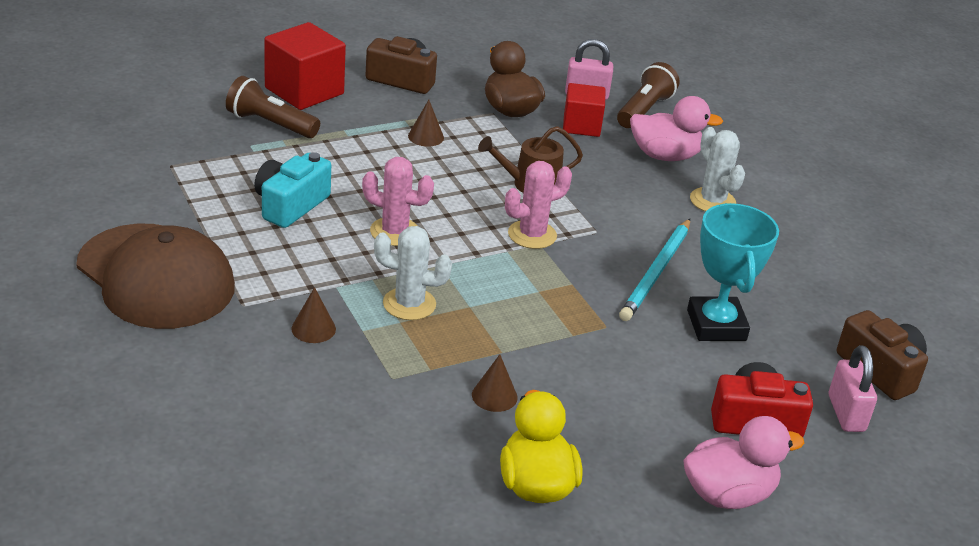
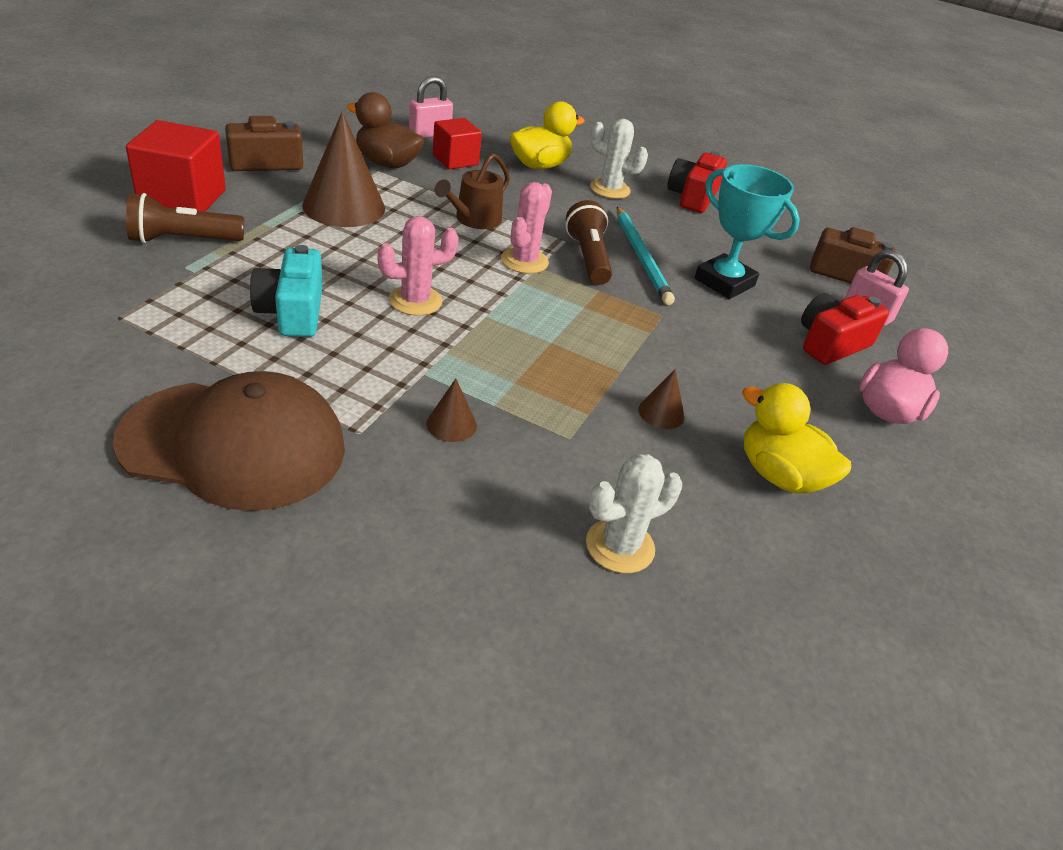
camera: 40 degrees left, 5 degrees up
white cactus [374,226,452,320] -> white cactus moved to [586,454,682,573]
brown cone [408,100,444,147] -> brown cone [302,111,385,227], size x2.18
brown flashlight [617,62,679,128] -> brown flashlight moved to [566,200,612,285]
pink duck [630,96,723,161] -> yellow duck [510,101,585,169]
none -> red camera [667,151,727,213]

